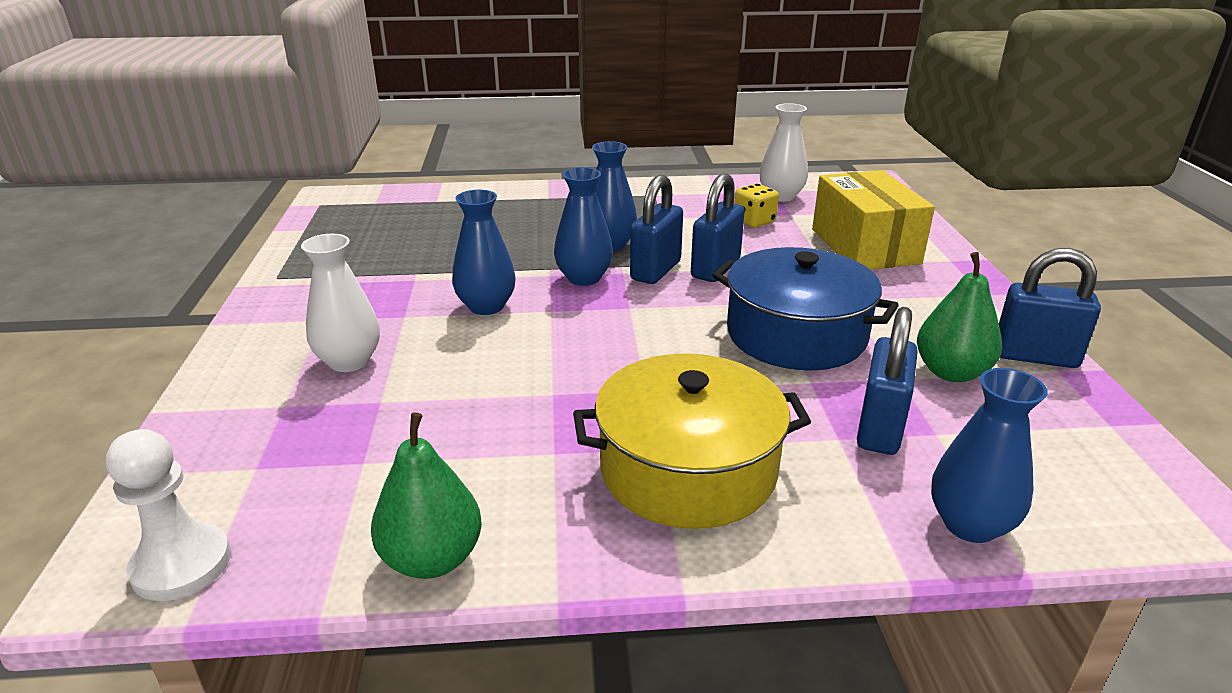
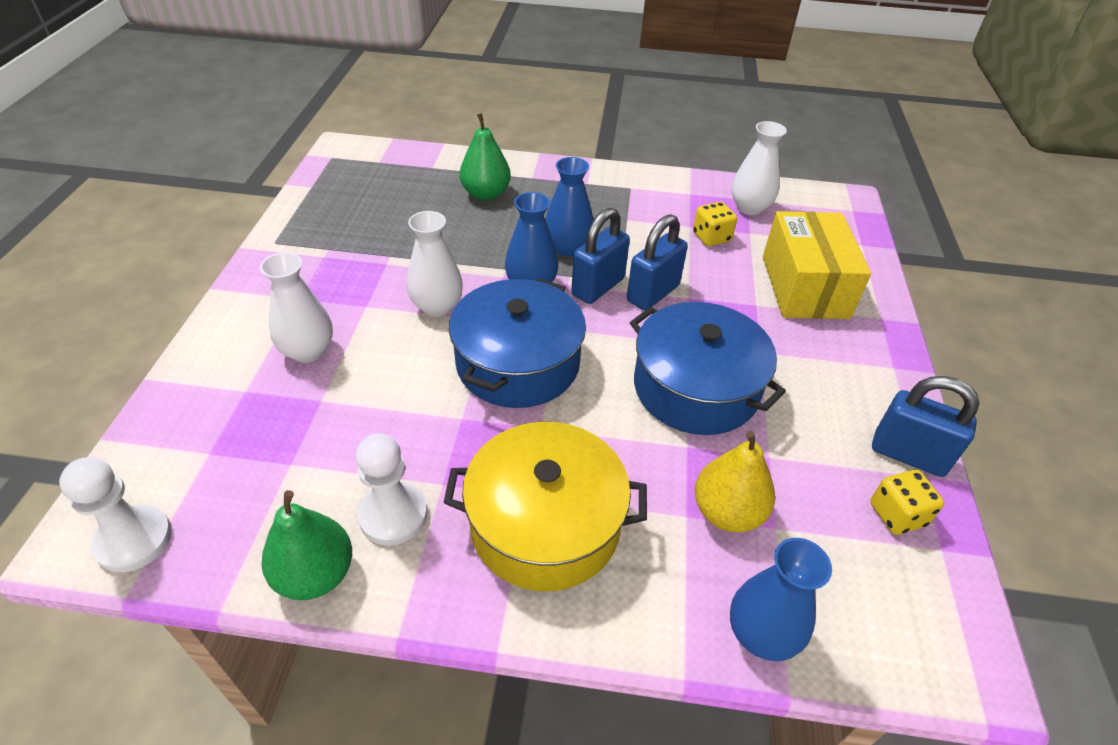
camera: 10 degrees right, 15 degrees up
blue vase [452,190,516,315] -> white vase [407,211,463,317]
blue padlock [857,307,918,455] -> yellow pear [695,431,775,532]
green pear [917,252,1002,382] -> green pear moved to [460,113,511,201]
none -> white pawn [356,433,427,546]
none -> blue pot [449,278,586,408]
none -> yellow dice [870,470,945,535]

